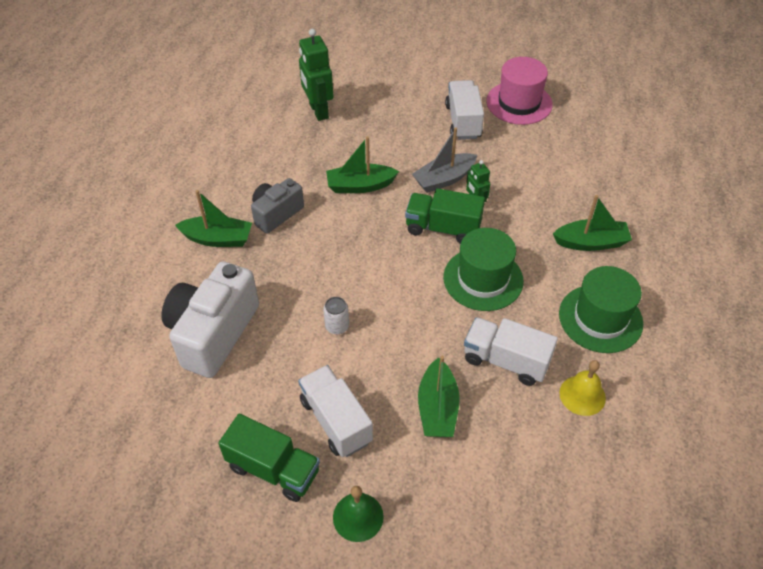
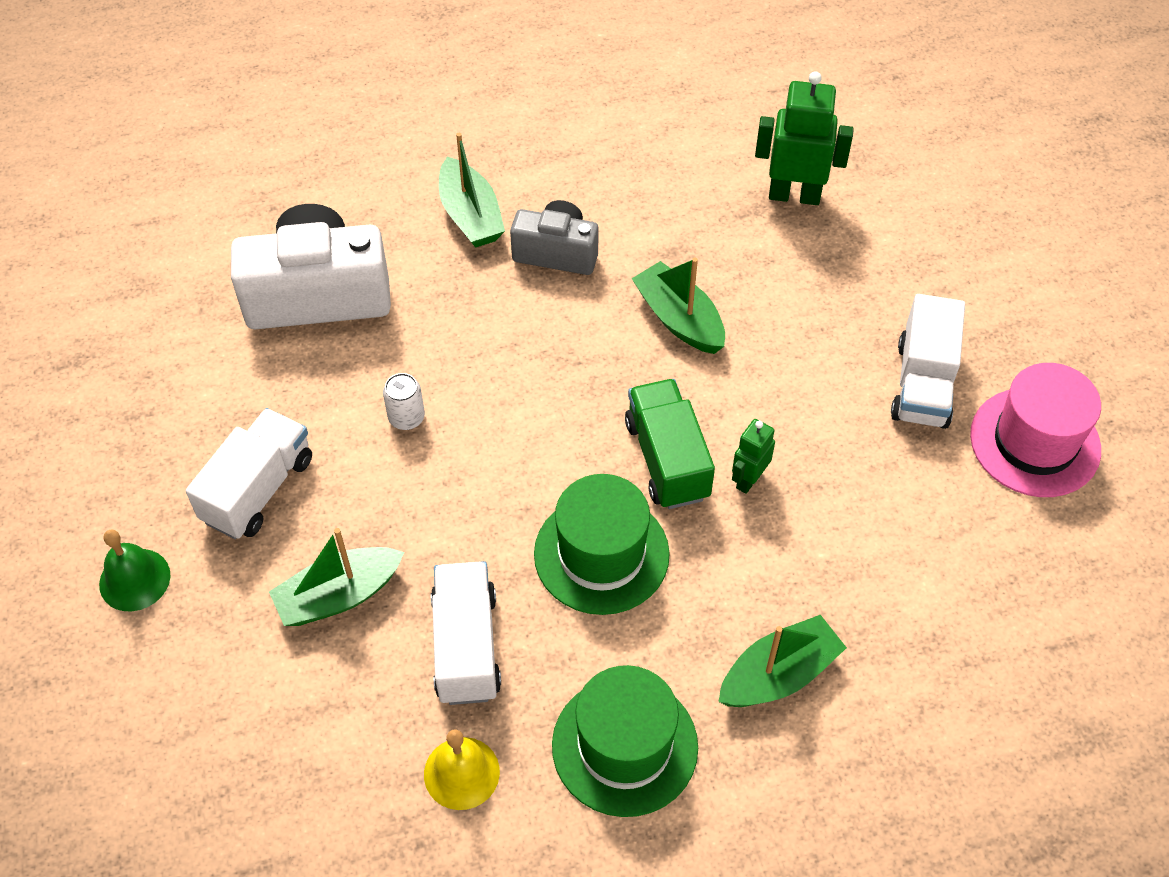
camera: 60 degrees right, 5 degrees up
green truck [218,414,320,502] -> none
green robot [299,29,333,121] -> green robot turned 60 degrees clockwise [755,71,854,205]
grey boat [412,127,477,193] -> none
white truck [445,80,484,140] -> white truck turned 135 degrees clockwise [891,294,965,429]
green boat [553,195,632,251] -> green boat turned 90 degrees counterclockwise [718,615,847,707]

